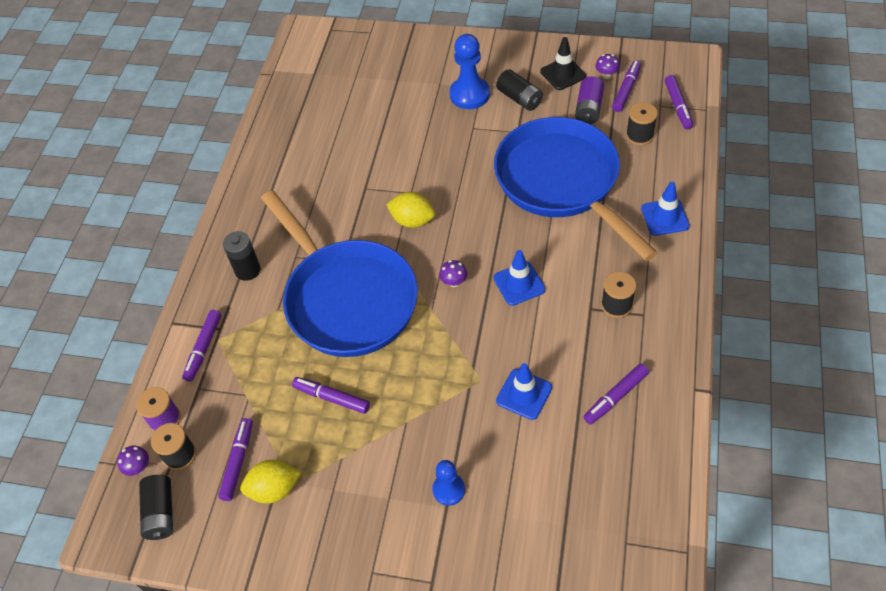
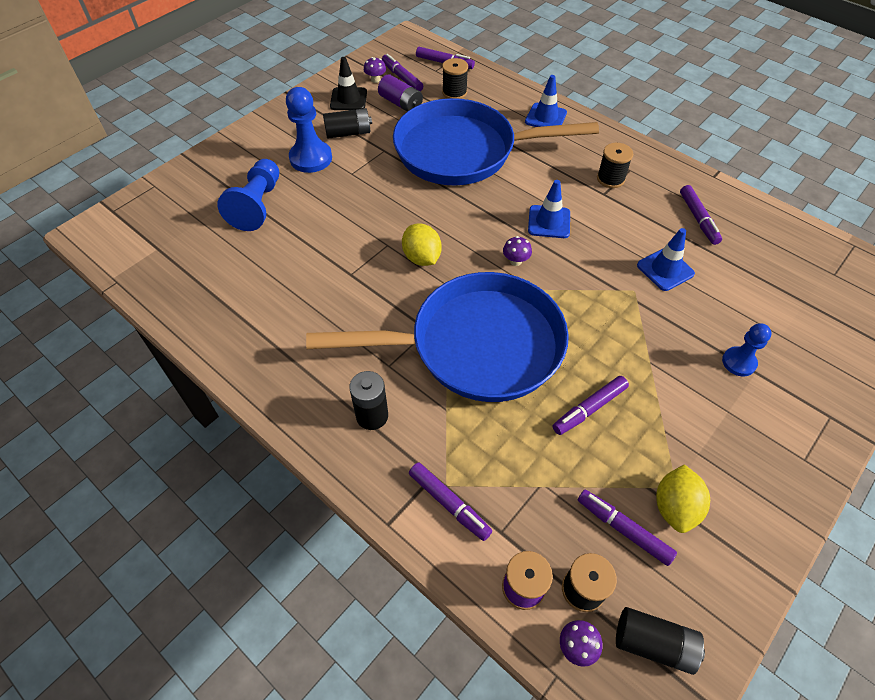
camera: 65 degrees left, 0 degrees up
yellow lemon [386,192,435,228] -> yellow lemon turned 75 degrees counterclockwise [402,223,442,266]
none -> blue pawn [217,159,279,231]

